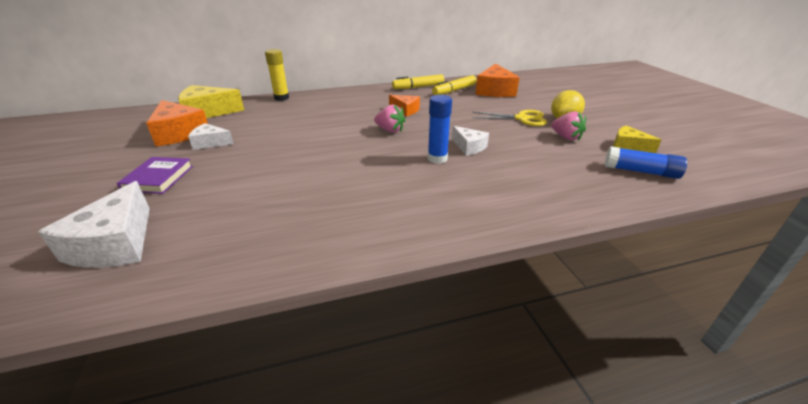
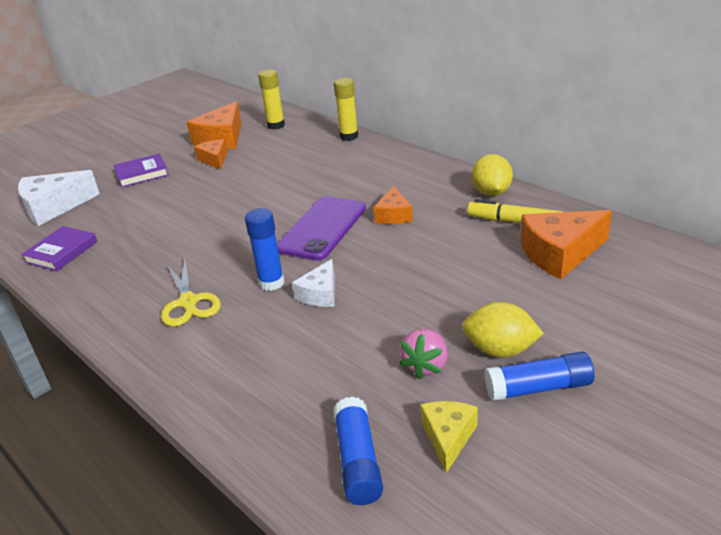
camera: 65 degrees right, 0 degrees up
yellow cheese [178,85,244,118] -> yellow glue stick [258,69,285,130]
white cheese [188,123,234,150] -> orange cheese [194,139,227,170]
pink strawberry [374,104,406,133] -> purple phone [277,196,366,261]
yellow marker [392,74,444,89] -> yellow lemon [472,154,513,196]
yellow scissors [472,110,547,126] -> yellow scissors moved to [161,259,221,327]
none -> purple book [21,226,97,271]
none -> blue glue stick [485,352,594,401]

